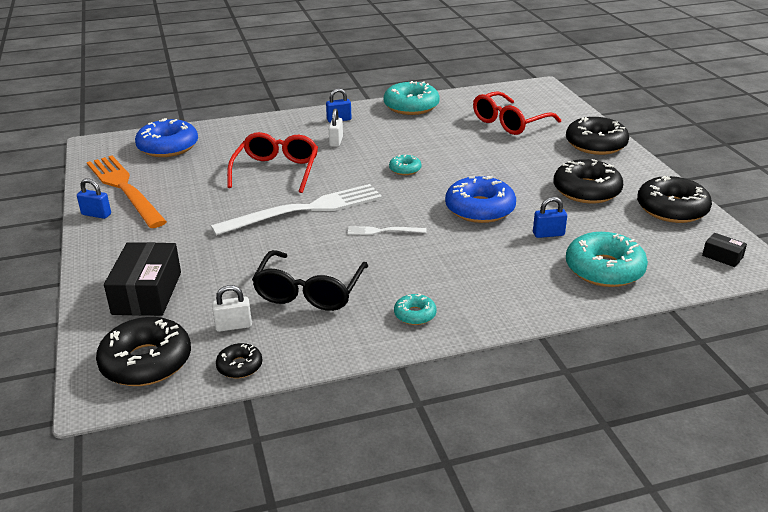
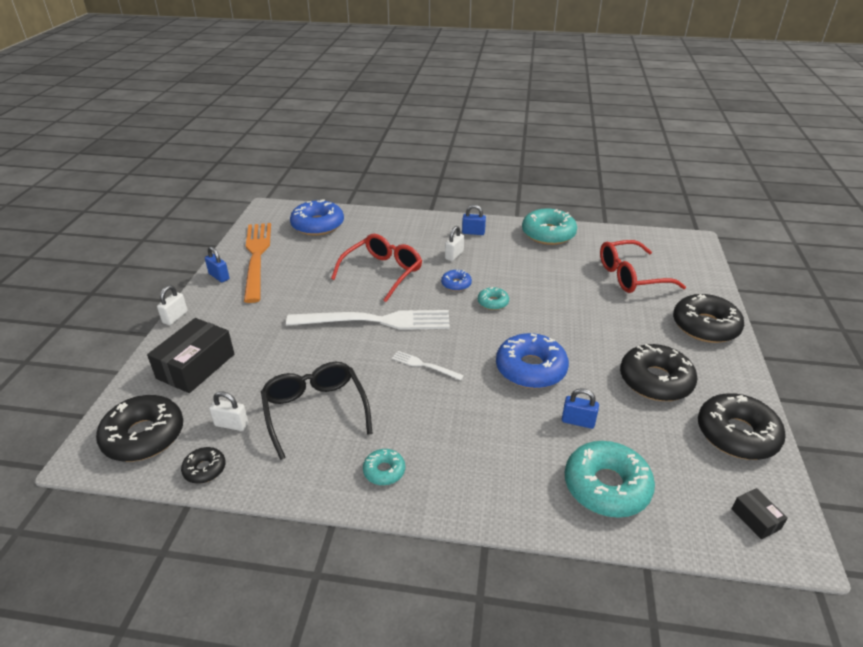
camera: 25 degrees right, 5 degrees up
black glasses [252,250,368,311] -> black glasses turned 120 degrees clockwise [261,362,373,460]
none -> white padlock [157,285,188,325]
none -> blue donut [441,270,472,291]

